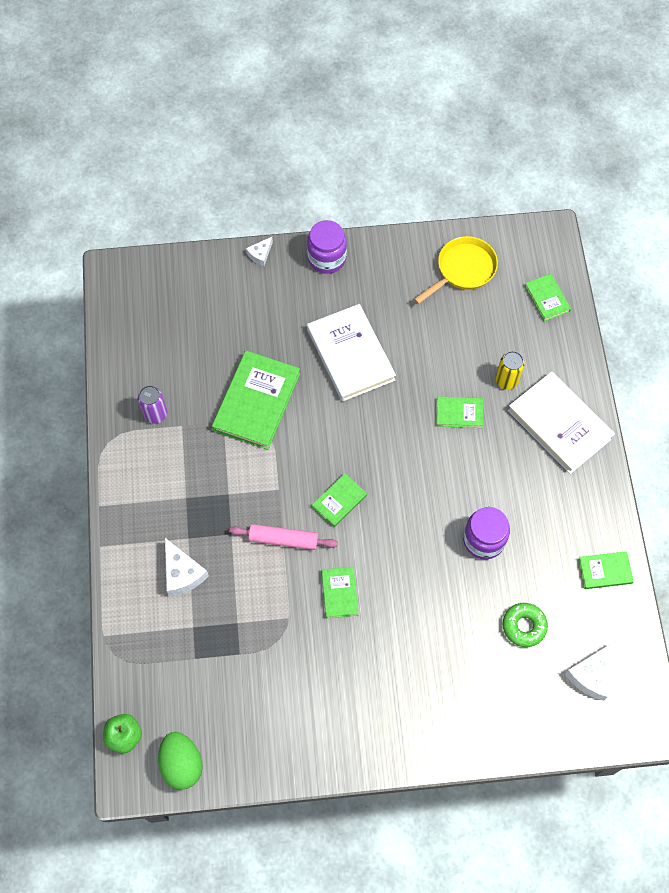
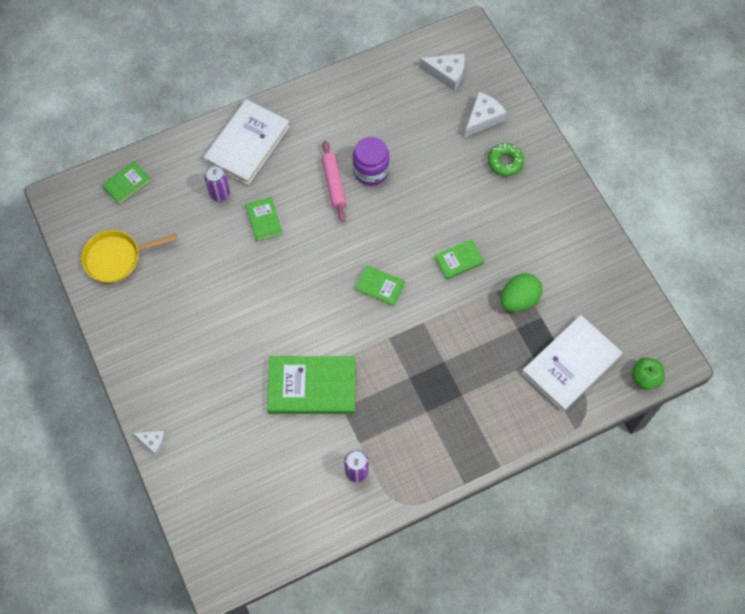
camera: 110 degrees left, 0 degrees up
green egg [158,732,203,790] -> green egg moved to [500,273,542,312]
white cheese [165,538,209,596] -> white cheese moved to [465,92,507,137]
pink rolling pin [229,524,338,550] -> pink rolling pin moved to [321,141,347,222]
purple jar [307,220,347,274] -> none
white book [307,304,396,402] -> white book moved to [521,315,622,412]
yellow pan [414,236,498,304] -> yellow pan turned 45 degrees counterclockwise [81,230,177,283]
yellow can [496,351,525,390] -> purple can [204,165,230,201]
green donut [502,603,548,647] -> green donut moved to [487,143,524,176]
green book [578,551,634,589] -> none

